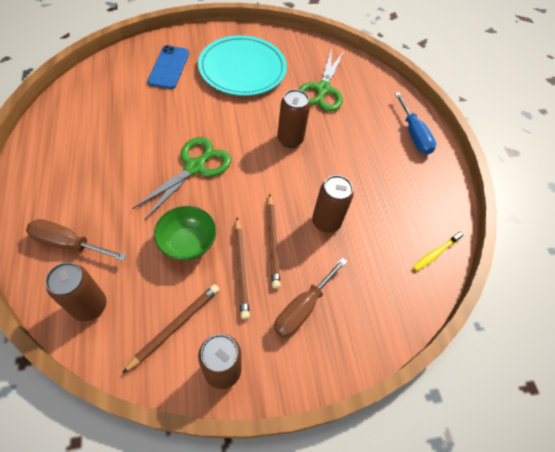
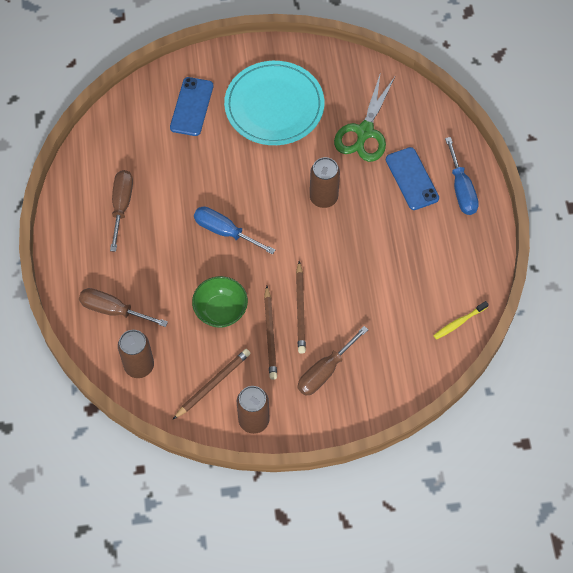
camera: 10 degrees right, 5 degrees up
green scissors [132,137,231,219] -> blue screwdriver [194,206,275,255]
brown can [312,175,354,233] -> none
none -> brown screwdriver [110,170,133,252]
none -> blue phone [386,147,439,210]

